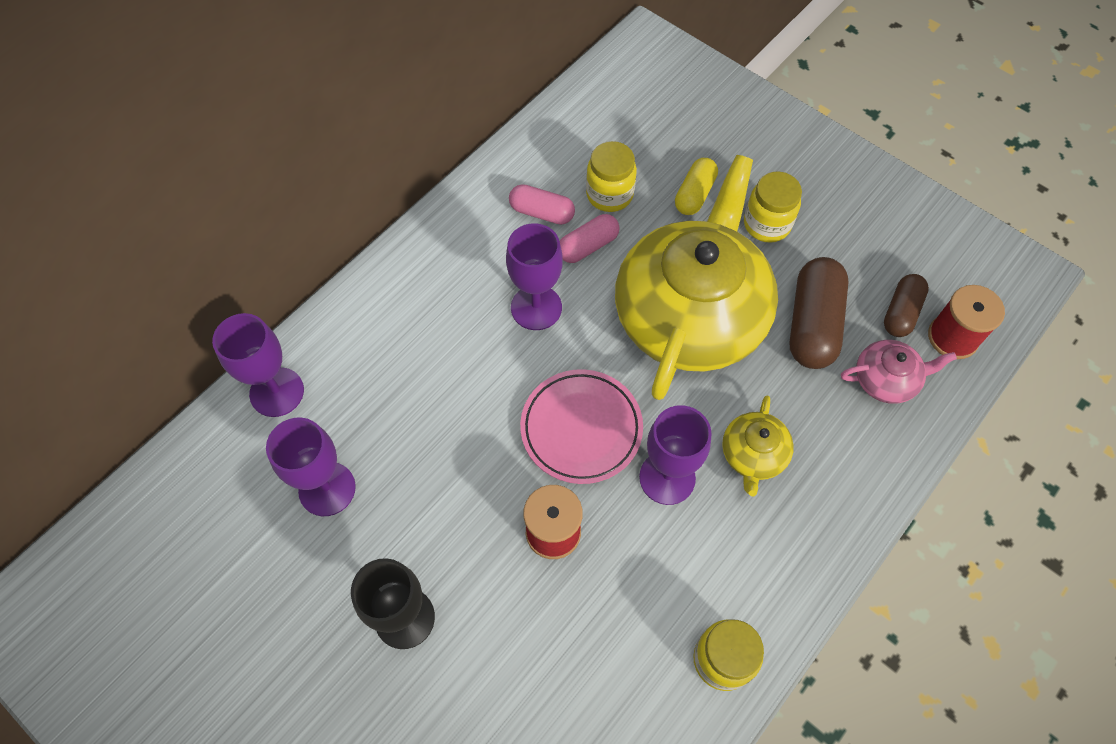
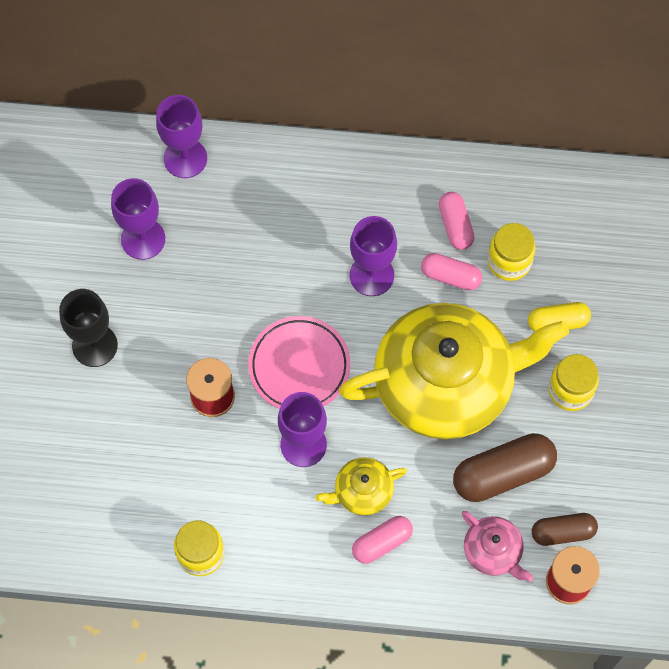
camera: 55 degrees right, 5 degrees up
none -> pink capsule [352,516,413,564]

